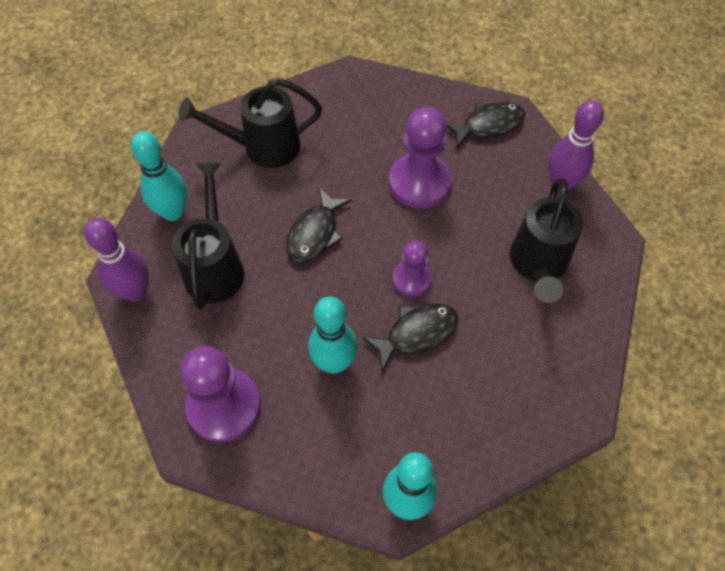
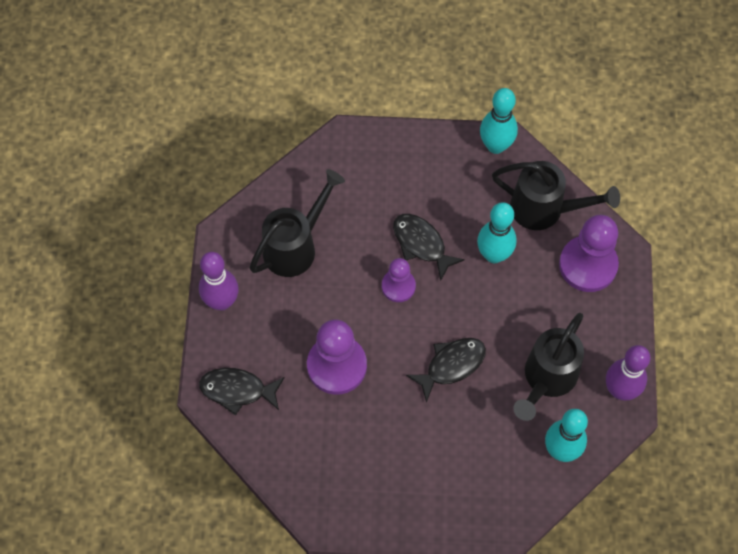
camera: 150 degrees left, 5 degrees up
black watering can [178,78,322,168] -> black watering can moved to [492,161,620,230]
black fish [362,304,459,371] -> black fish turned 45 degrees clockwise [393,214,465,281]

